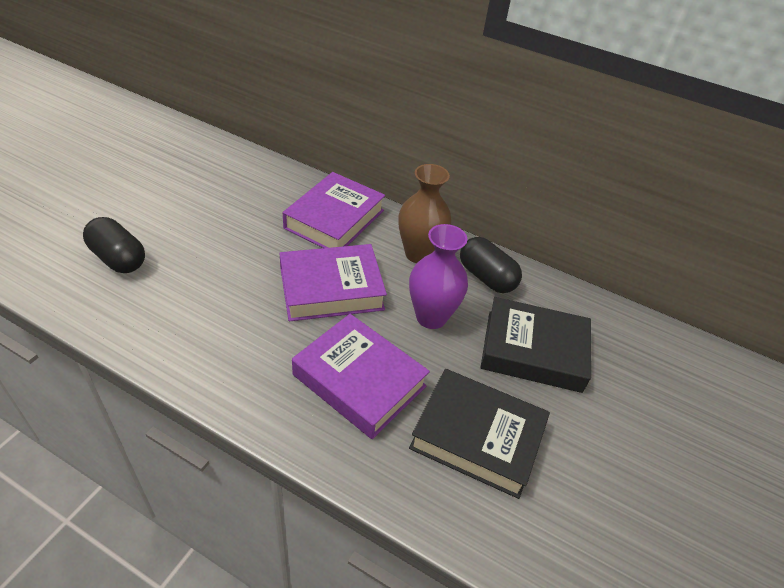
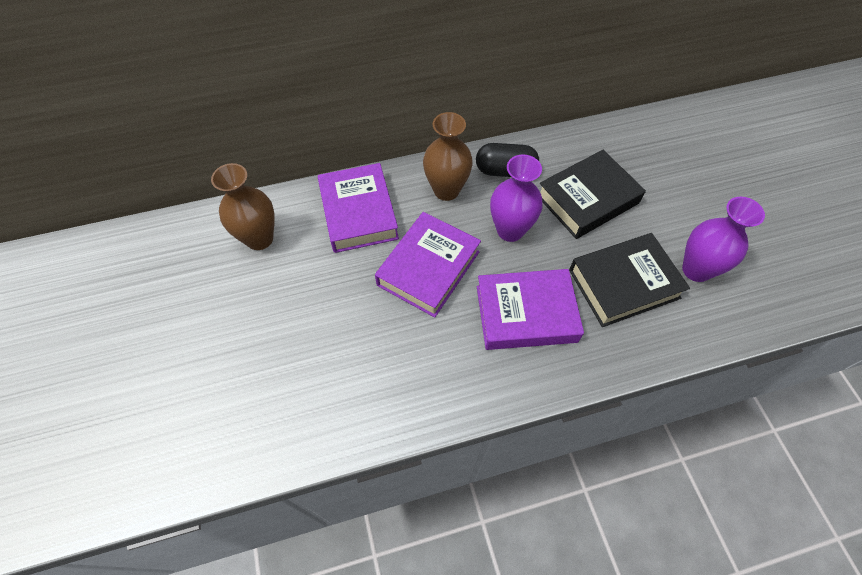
camera: 40 degrees left, 15 degrees up
black capsule [83,217,145,273] -> none
none -> brown vase [211,163,275,250]
none -> purple vase [682,197,765,282]

